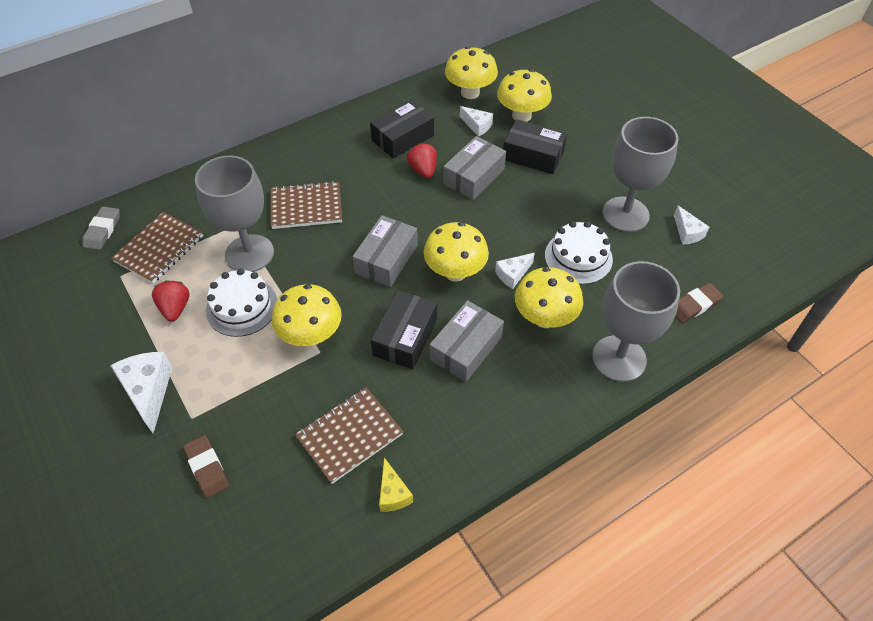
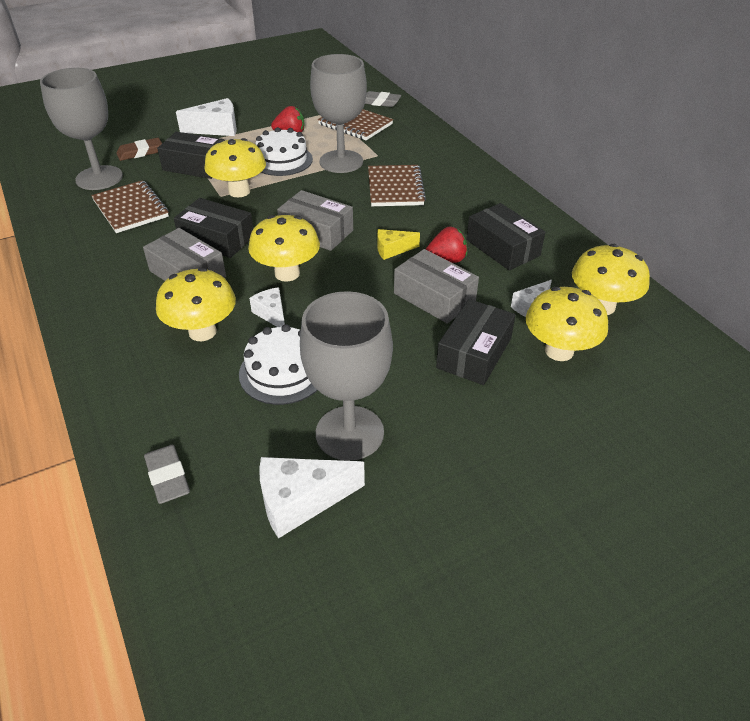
camera: 95 degrees right, 10 degrees down
yellow cheese [379,457,413,512] -> yellow cheese moved to [377,229,420,260]
grey goblet [592,261,680,382] -> grey goblet moved to [40,68,123,190]
white cheese [674,206,709,245] -> white cheese [259,457,365,539], size x1.67
brown eraser [675,283,724,323] -> grey eraser [144,445,190,504]
none -> black box [157,132,225,179]

